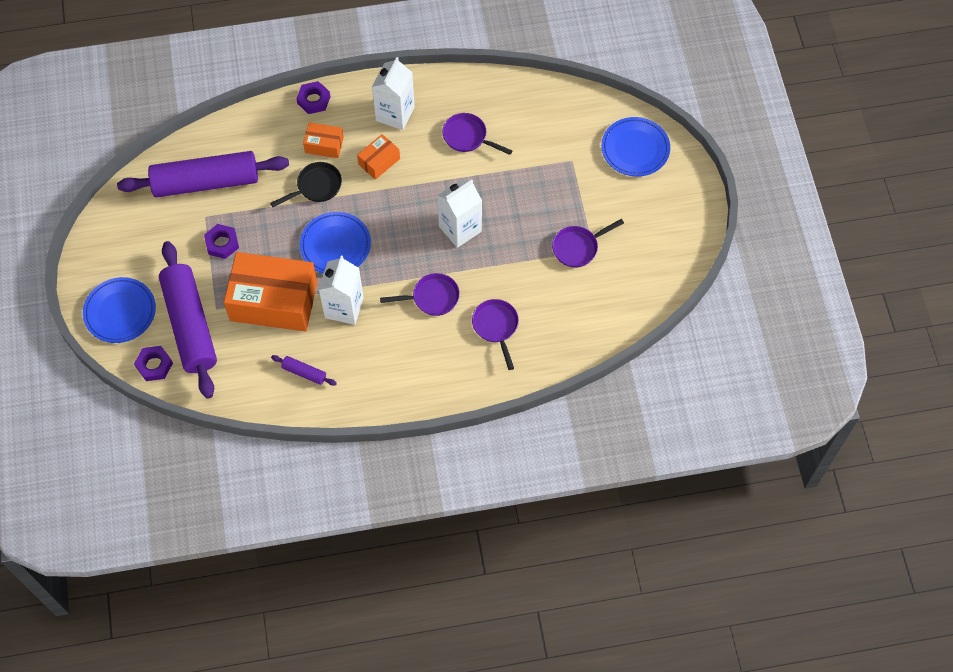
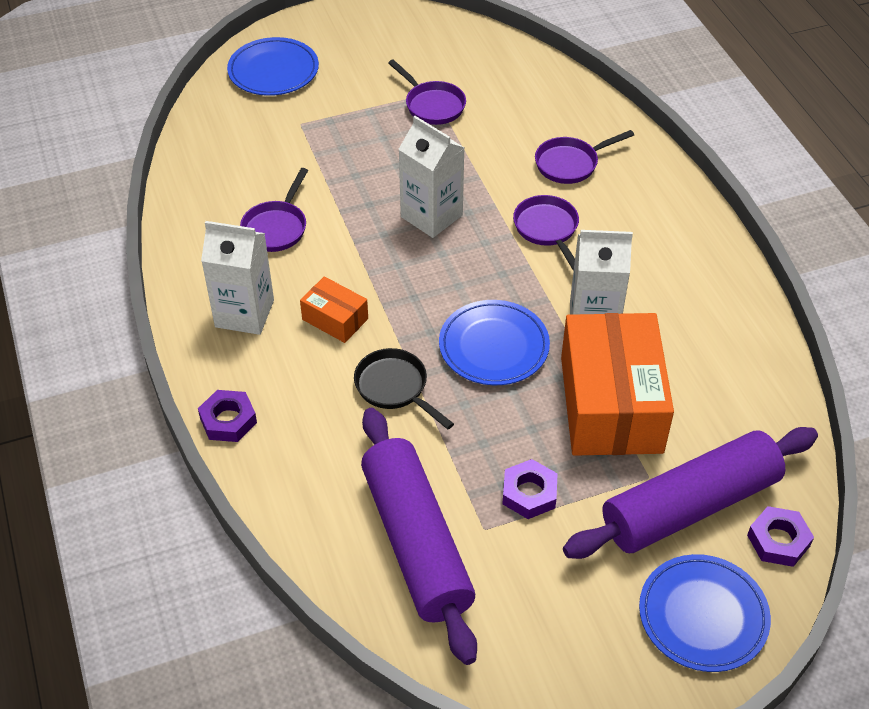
camera: 100 degrees left, 15 degrees down
purple rolling pin [271,355,337,386] -> none
orange box [303,122,344,158] -> none

